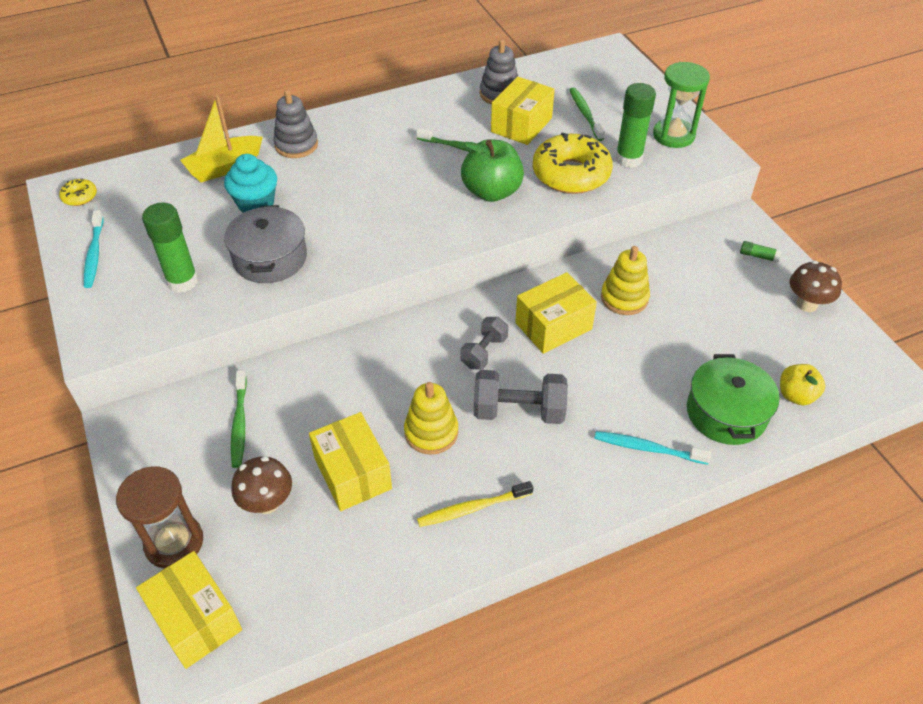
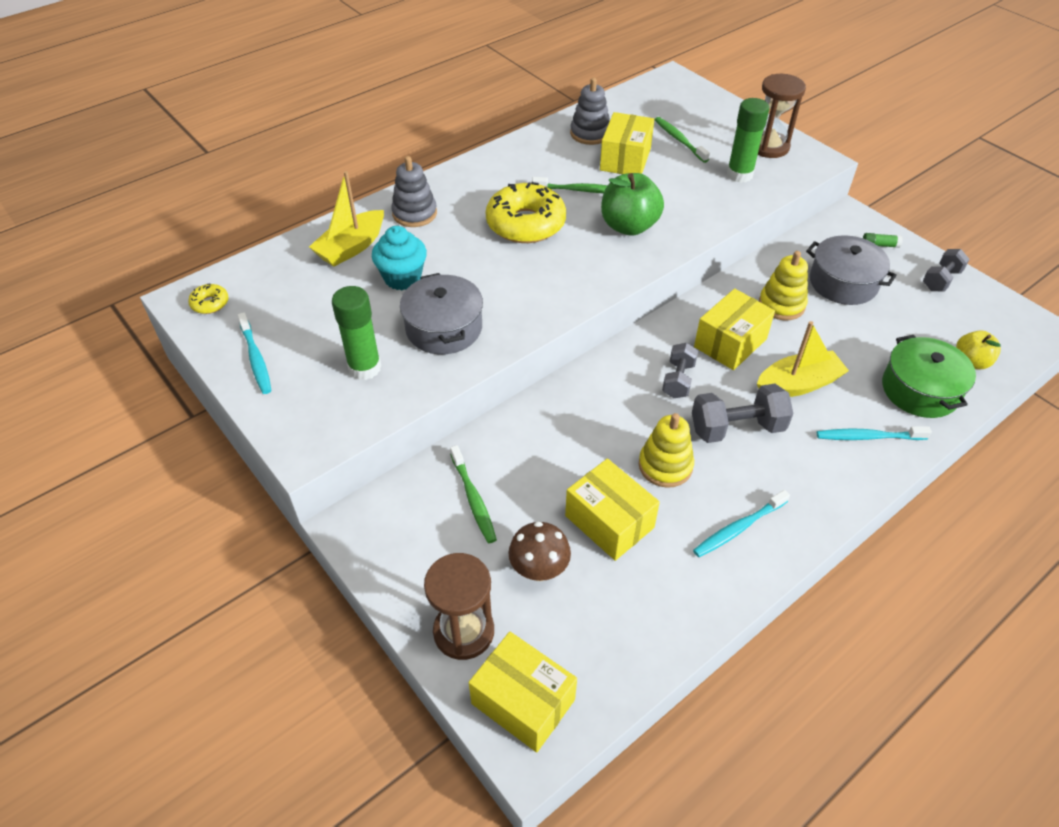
camera: 15 degrees left, 0 degrees up
yellow toothbrush [417,481,533,527] -> turquoise toothbrush [693,490,790,557]
yellow donut [533,133,613,194] -> yellow donut moved to [486,182,566,243]
green hourglass [653,62,710,148] -> brown hourglass [758,74,806,158]
brown mushroom [790,261,842,312] -> grey dumbbell [923,249,970,292]
none -> yellow boat [757,321,849,397]
none -> grey pot [806,235,897,305]

